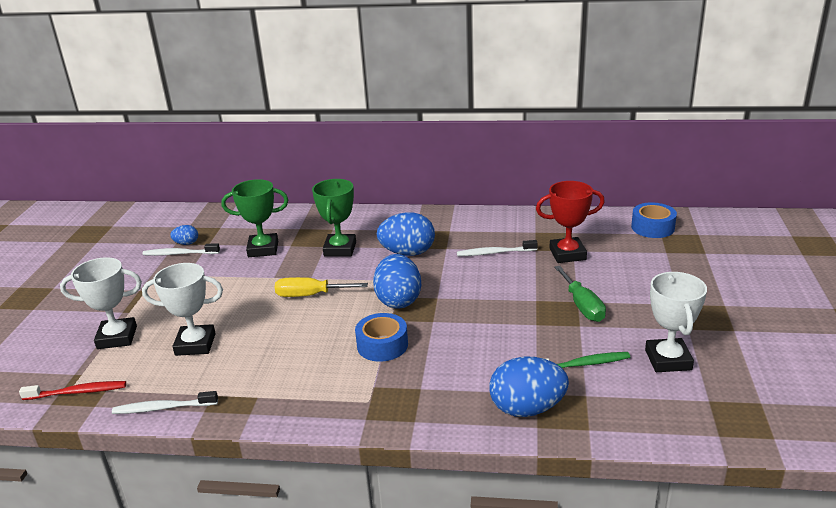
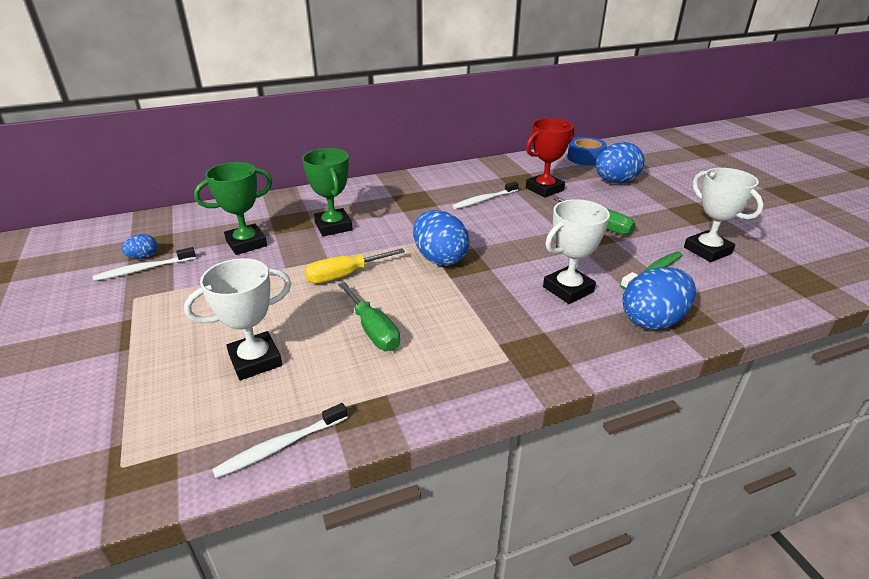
camera: 30 degrees left, 5 degrees up
red toothbrush [19,381,126,400] -> none
white trophy [60,257,142,349] -> white trophy moved to [543,199,610,304]
blue tape [355,313,408,362] -> none
blue egg [376,212,435,256] -> blue egg moved to [596,142,644,183]
none -> green screwdriver [338,282,400,351]

